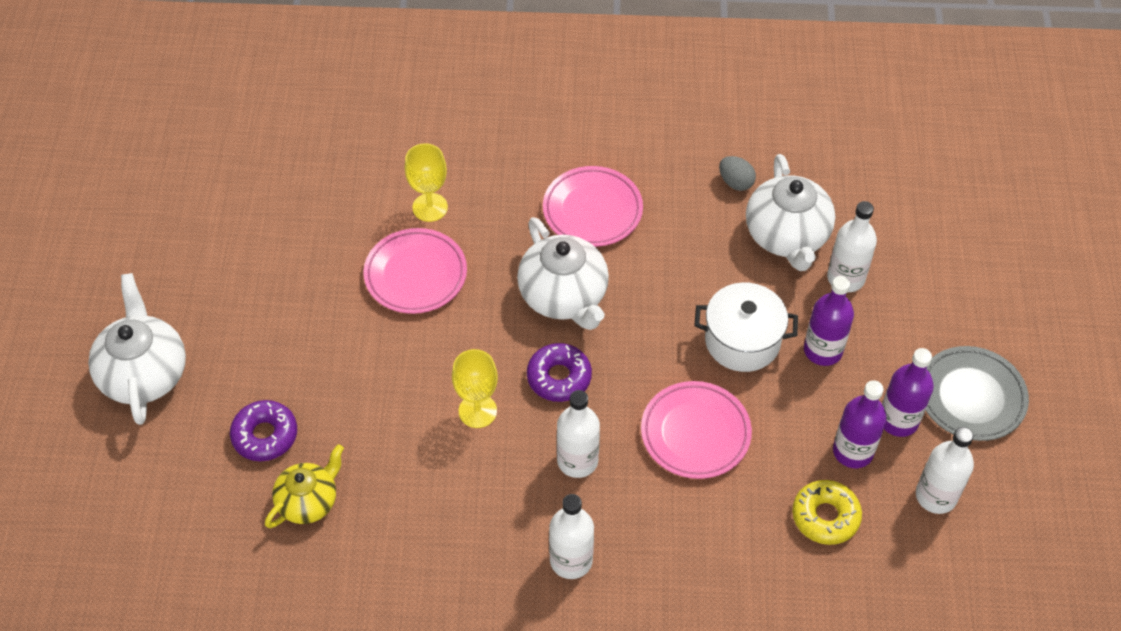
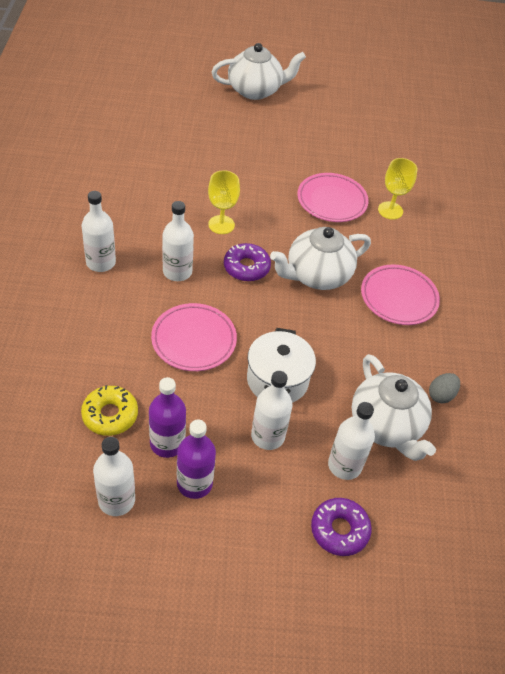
camera: 85 degrees right, 5 degrees down
purple donut [230,400,297,461] -> purple donut moved to [311,498,372,556]
yellow teapot [265,444,344,528] -> none
white teapot [746,154,835,271] -> white teapot turned 105 degrees counterclockwise [352,354,436,461]
purple bottle [804,276,854,366] -> white bottle [251,371,293,450]
grey plate [926,346,1029,441] -> none

